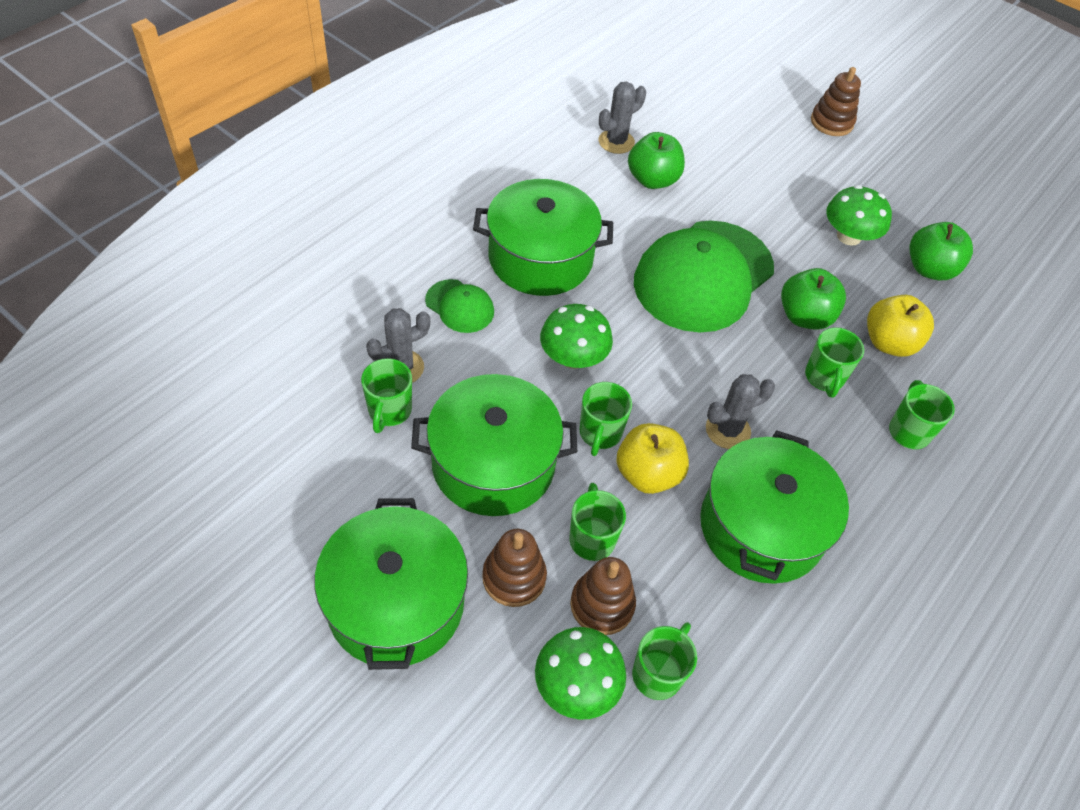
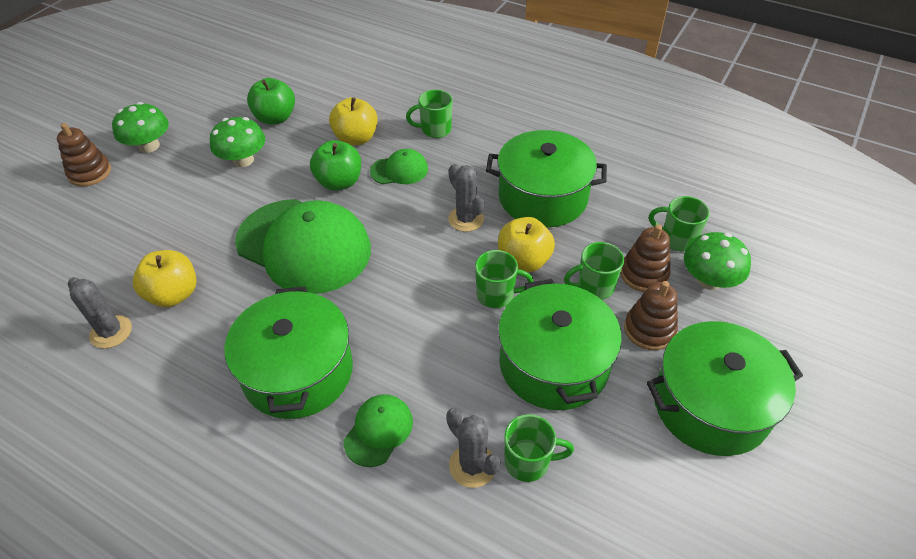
camera: 95 degrees left, 5 degrees down
green mushroom [540,304,613,369] -> green mushroom moved to [112,102,169,153]
green apple [628,132,685,189] -> yellow apple [133,250,197,307]
green mug [805,327,864,398] -> green cap [370,149,428,184]

